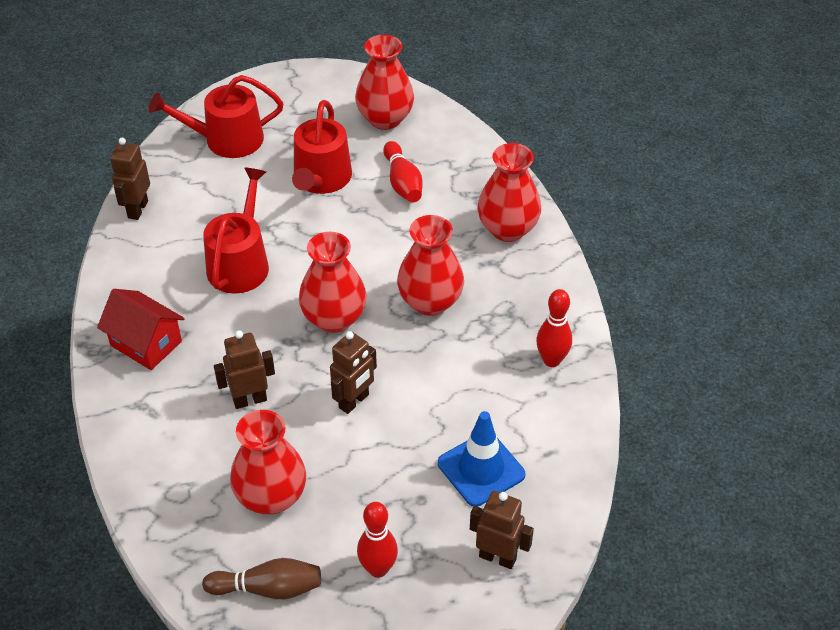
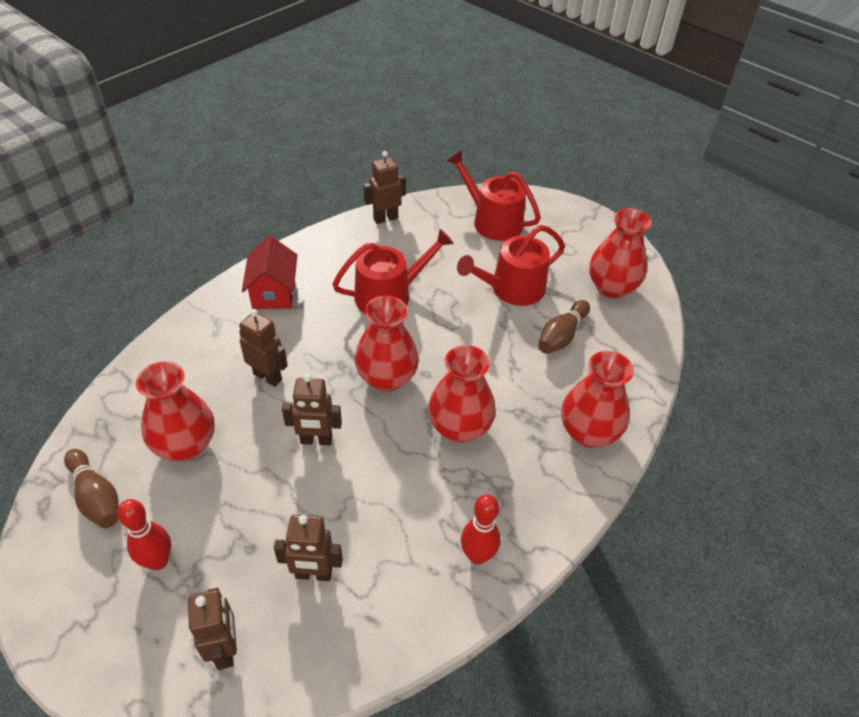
camera: 50 degrees right, 0 degrees up
red bowling pin [383,141,423,202] -> brown bowling pin [538,300,590,354]
blue traffic cone [438,411,525,507] -> brown robot [274,515,343,581]

